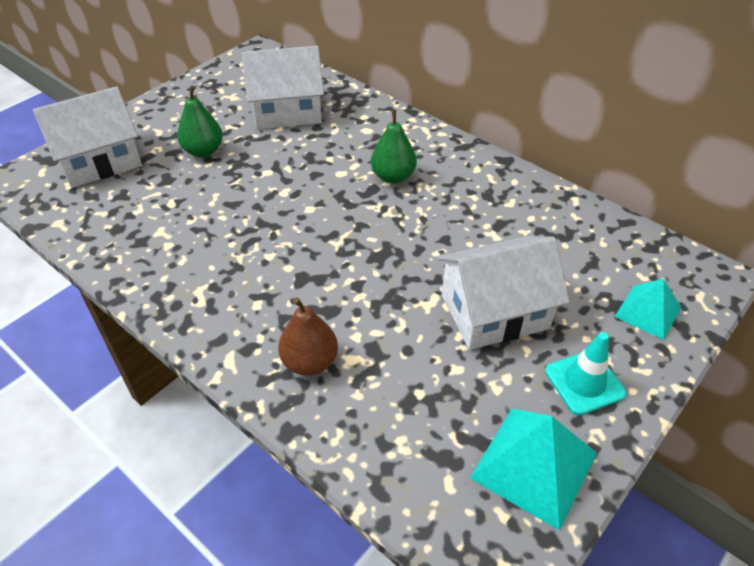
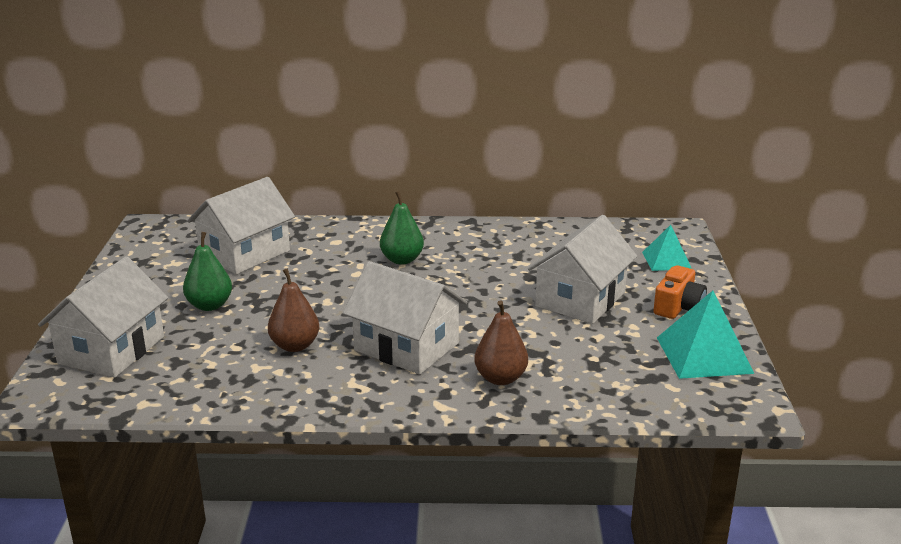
camera: 40 degrees left, 20 degrees down
turquoise traffic cone [545,332,626,416] -> orange camera [653,265,707,319]
none -> brown pear [268,268,319,352]
none -> white house [343,261,467,375]

